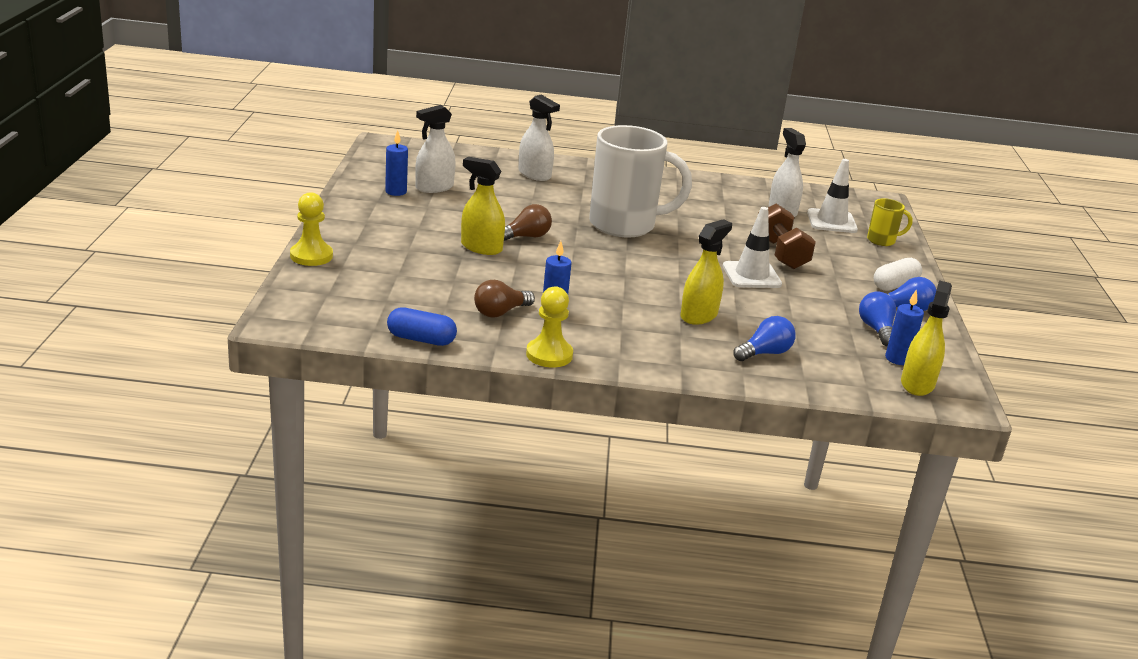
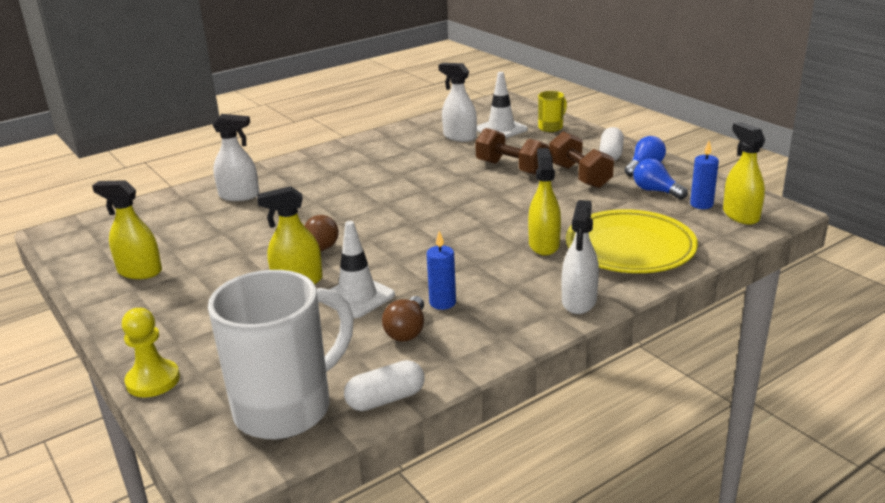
camera: 35 degrees left, 0 degrees up
blue candle [385,130,408,196] -> yellow spray bottle [92,180,162,279]
blue capsule [387,307,457,346] -> white capsule [344,360,425,411]
white spray bottle [415,105,456,193] -> white spray bottle moved to [562,200,599,314]
yellow pawn [526,286,573,367] -> none
white mug [589,125,692,238] -> white mug moved to [208,270,354,439]
white traffic cone [723,207,782,288] -> white traffic cone moved to [323,221,395,318]
blue light bulb [733,316,796,361] -> yellow plate [566,209,698,273]
none -> brown dumbbell [549,131,614,189]

